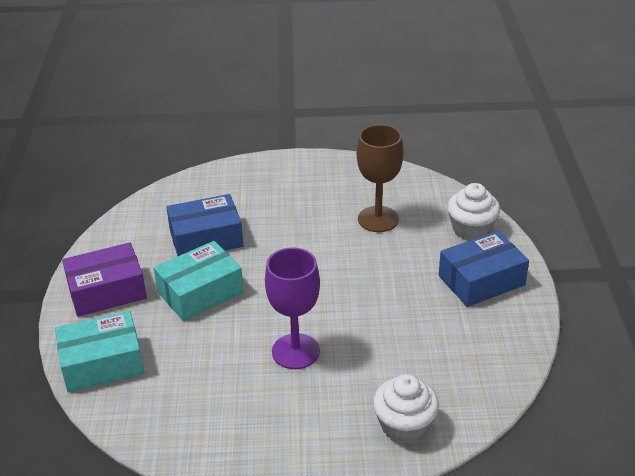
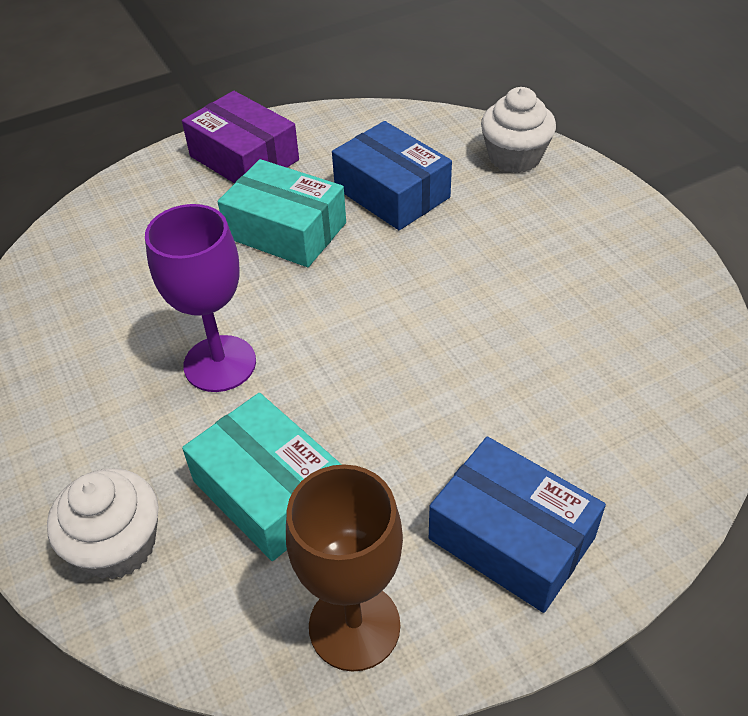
camera: 65 degrees right, 10 degrees up
turquoise box [55,311,144,392] -> turquoise box moved to [182,393,342,561]
brown goblet [357,124,403,232] -> brown goblet moved to [286,464,403,672]
white cupcake [447,183,500,240] -> white cupcake moved to [481,87,556,173]

